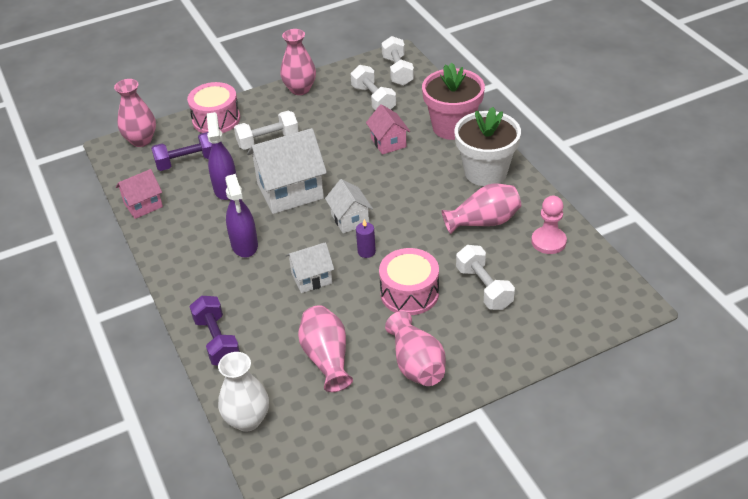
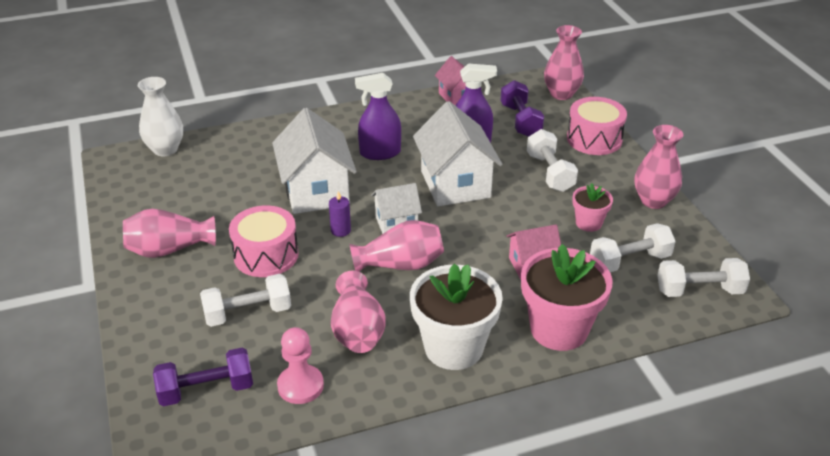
camera: 95 degrees right, 5 degrees down
purple dumbbell [189,296,240,365] -> purple dumbbell moved to [153,348,253,406]
white house [285,242,334,293] -> white house [272,108,357,214], size x1.78
pink vase [298,305,353,392] -> pink vase moved to [350,220,444,272]
none -> pink flower pot [572,183,613,232]

